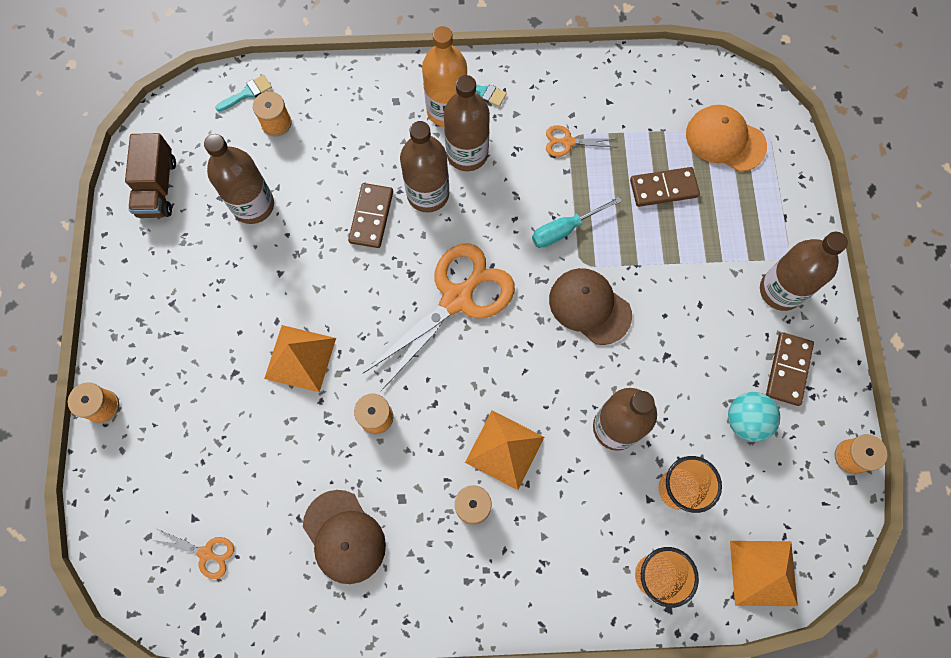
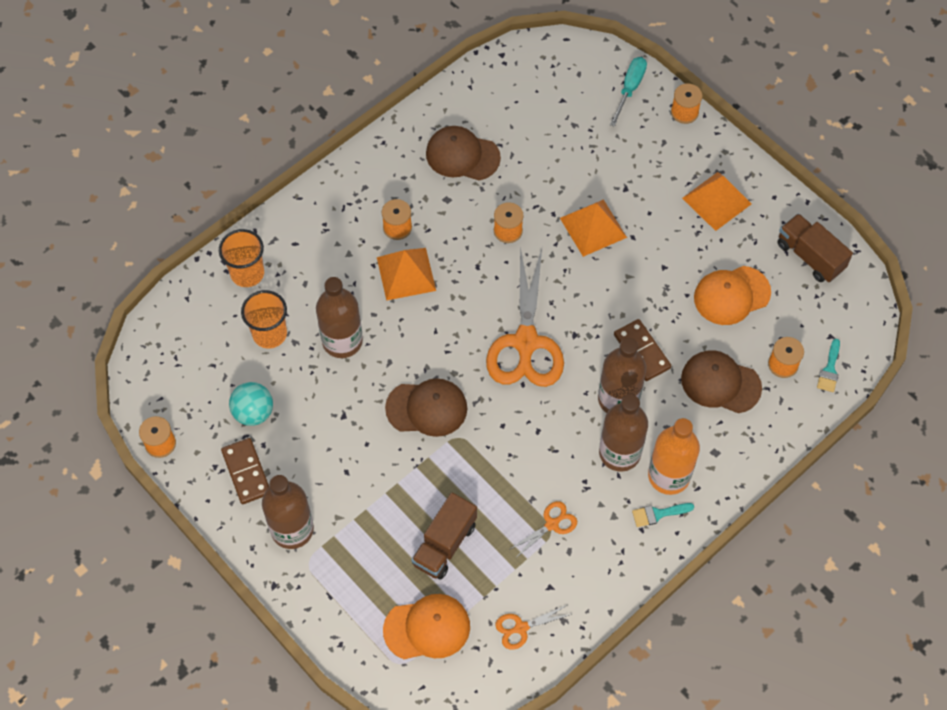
camera: 140 degrees right, 10 degrees down
orange scissors [152,529,234,579] -> orange scissors moved to [495,605,572,650]
brown bottle [204,134,274,224] -> orange cap [694,266,771,325]
turquoise screwdriver [532,197,622,248] -> turquoise screwdriver moved to [610,57,647,127]
brown domino [630,167,700,207] -> brown truck [412,492,477,580]
orange pyramid [730,541,798,606] -> orange pyramid moved to [682,172,751,231]
none -> brown cap [681,350,762,413]

